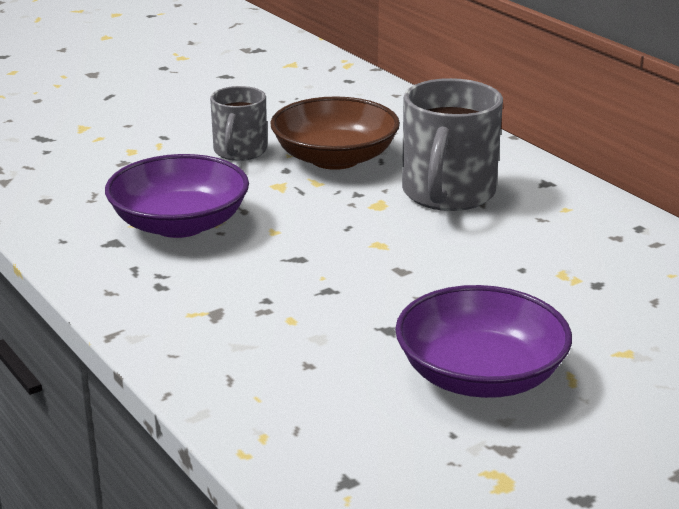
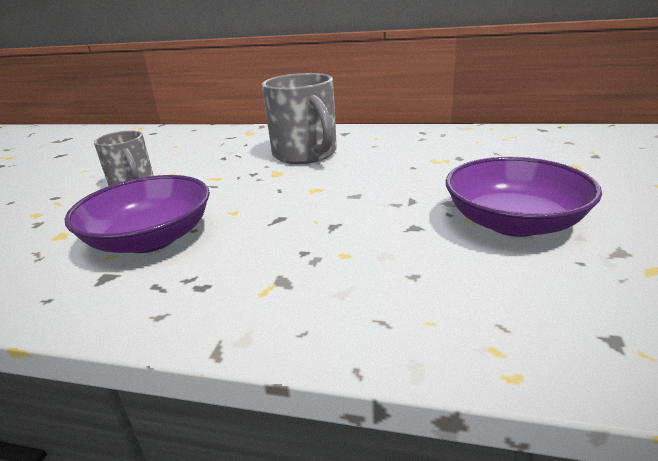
camera: 40 degrees left, 0 degrees up
brown bowl [270,96,400,170] -> none

